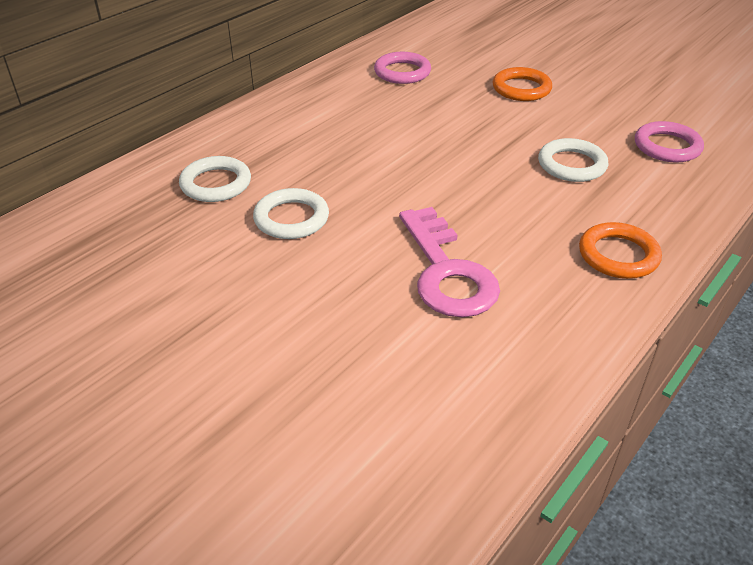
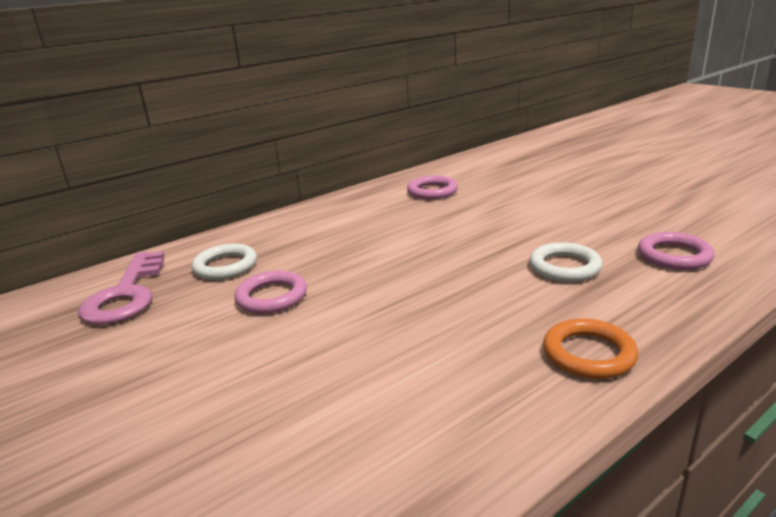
camera: 15 degrees right, 15 degrees down
white ring [253,188,329,239] -> pink ring [235,271,307,314]
pink key [399,207,500,317] -> pink key moved to [78,251,165,324]
orange ring [492,67,552,101] -> none

